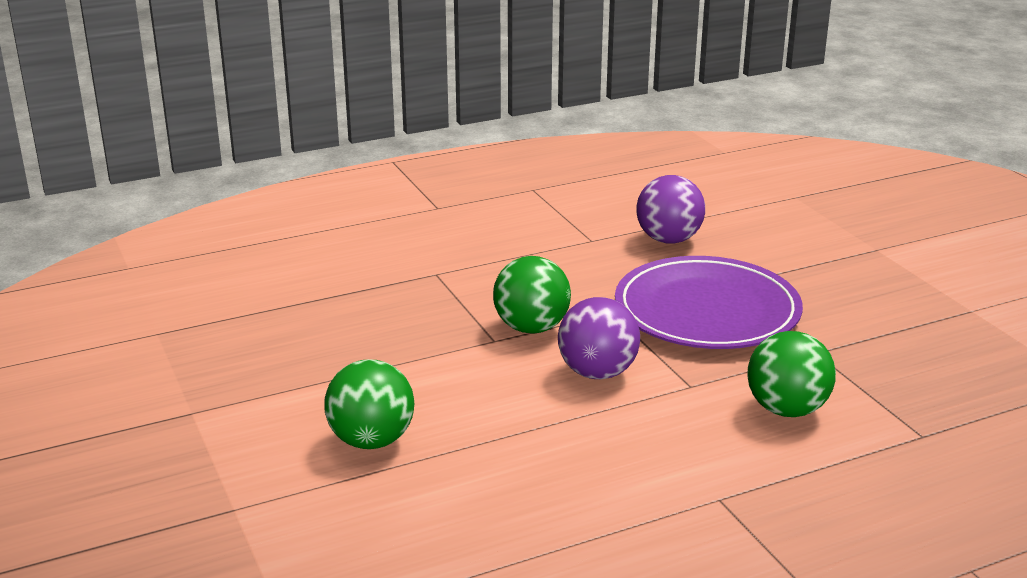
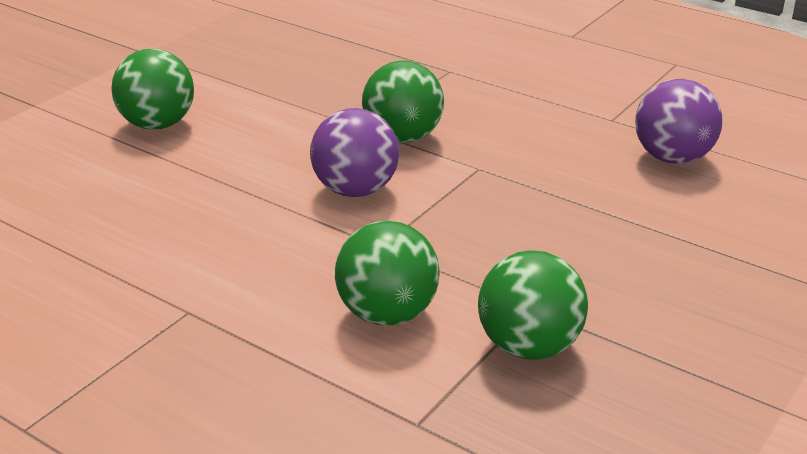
camera: 60 degrees right, 5 degrees up
purple plate [615,256,803,349] -> none
none -> green ball [478,250,588,360]

